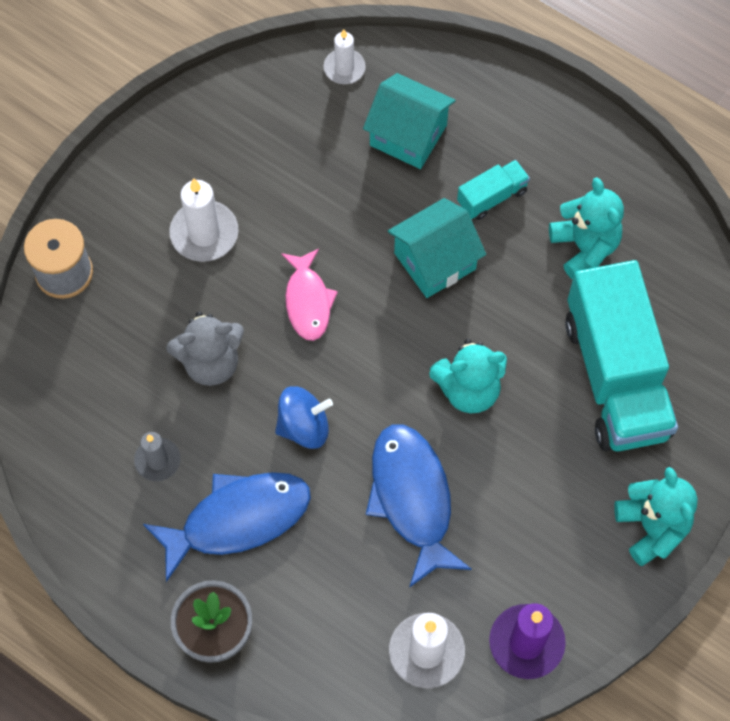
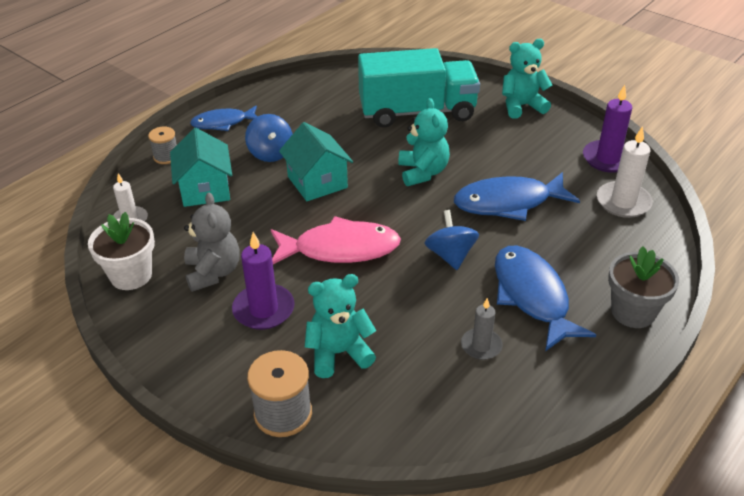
camera: 85 degrees left, 25 degrees down
grey teddy bear [166,311,244,386] -> grey teddy bear moved to [184,192,240,292]
white candle [169,178,238,262] -> purple candle [232,232,295,330]
pink fish [281,249,338,341] -> pink fish [271,216,401,264], size x1.58
turquoise house [363,73,456,169] -> turquoise house turned 45 degrees counterclockwise [170,128,232,207]
turquoise truck [457,160,530,220] -> blue spinning top [245,114,292,162]
turquoise teddy bear [549,177,624,279] -> turquoise teddy bear moved to [304,274,376,378]
none -> white flower pot [88,212,155,290]
none -> grey spool [148,127,177,164]
none -> blue fish [190,106,258,131]

